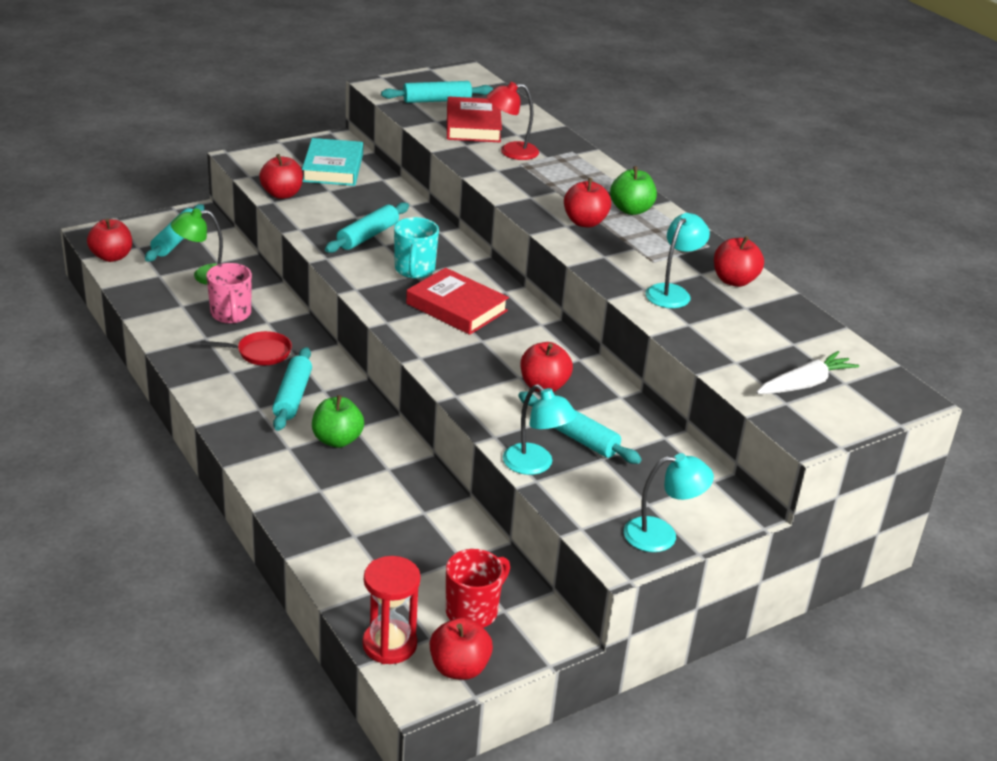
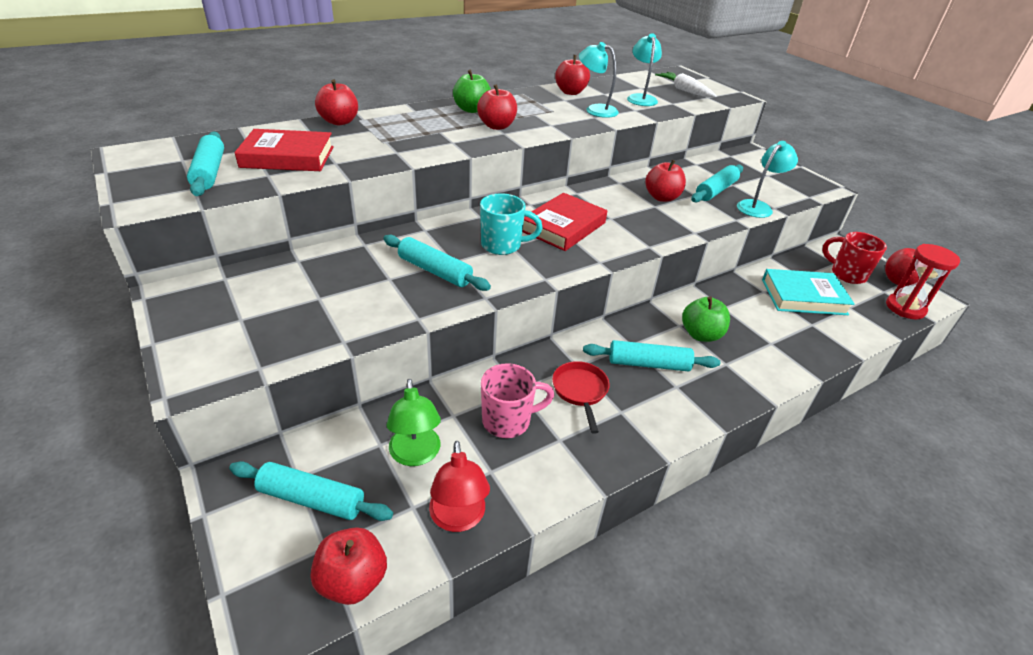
camera: 90 degrees left, 5 degrees up
red apple [259,154,303,199] -> red apple moved to [315,79,358,125]
turquoise book [302,138,363,186] -> turquoise book moved to [762,269,855,315]
red lamp [487,82,539,160] -> red lamp moved to [429,441,490,532]
turquoise lamp [624,453,714,552] -> turquoise lamp moved to [627,33,662,106]

